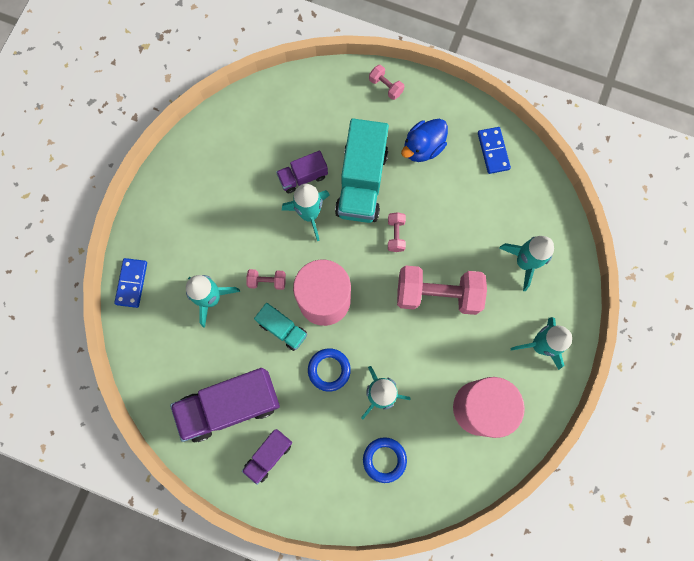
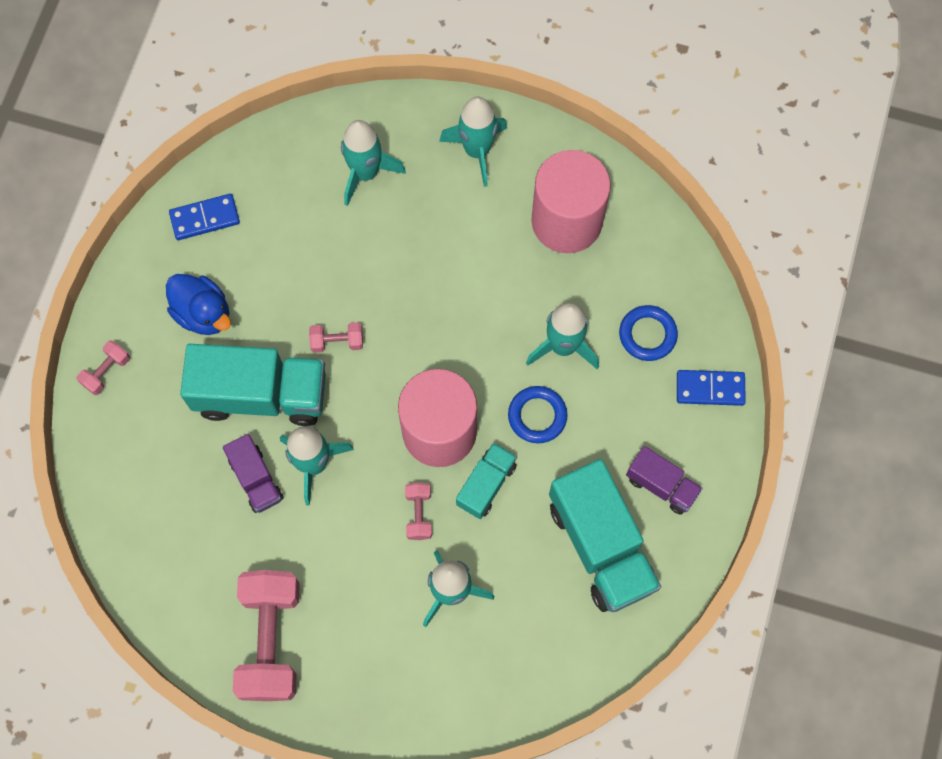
camera: 95 degrees left, 5 degrees down
blue domino [114,258,147,308] -> blue domino moved to [677,370,746,406]
purple truck [170,368,280,442] -> turquoise truck [549,459,661,612]
pink dumbbell [397,265,487,315] -> pink dumbbell moved to [233,570,300,701]

